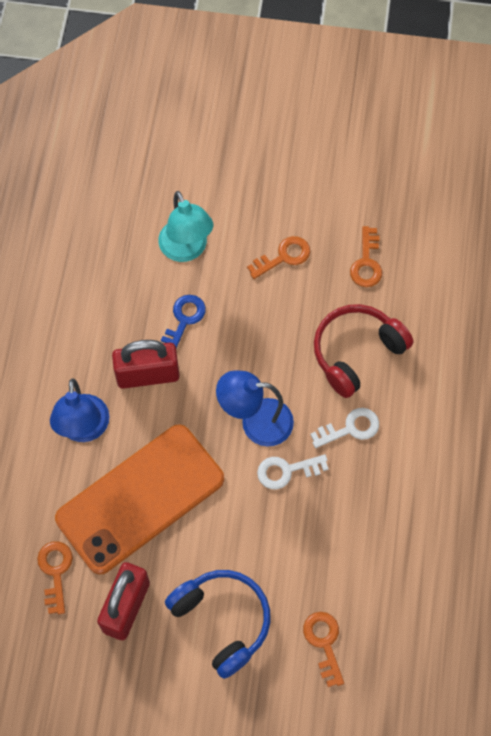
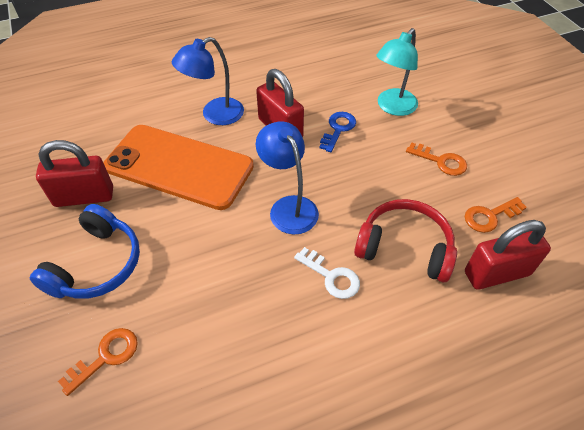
camera: 60 degrees right, 15 degrees down
orange key [37,541,73,614] -> none
blue key [161,295,206,348] -> blue key turned 60 degrees counterclockwise [320,112,356,152]
white key [257,454,328,490] -> none
none -> red padlock [465,220,551,290]

